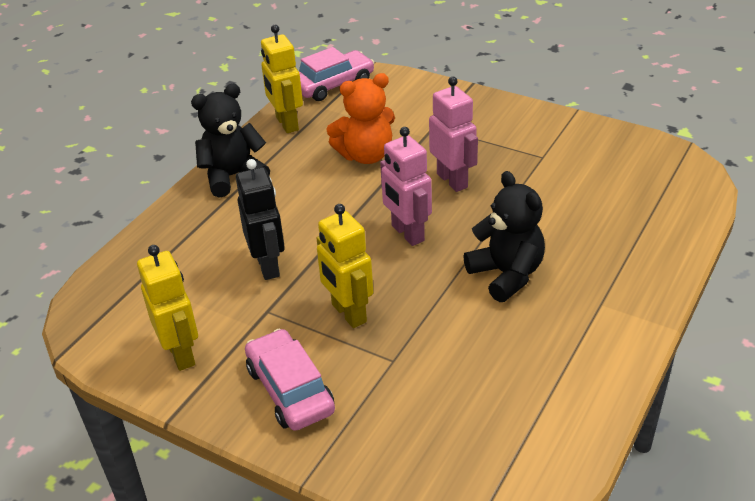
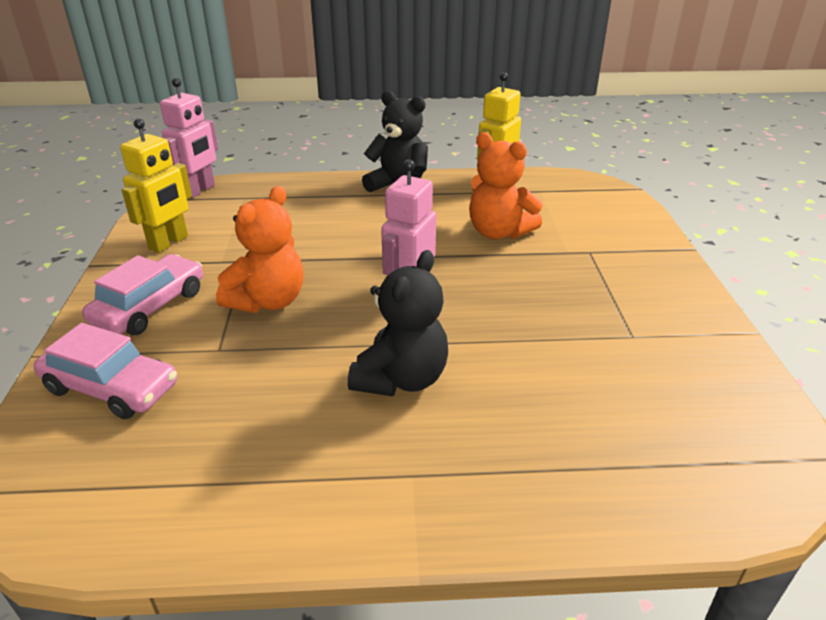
camera: 55 degrees right, 5 degrees down
black robot [236,159,285,280] -> none
pink car [299,47,375,101] -> pink car moved to [34,323,177,419]
yellow robot [316,204,373,328] -> orange teddy bear [216,186,303,313]
pink robot [429,77,478,192] -> pink robot moved to [160,78,218,199]

